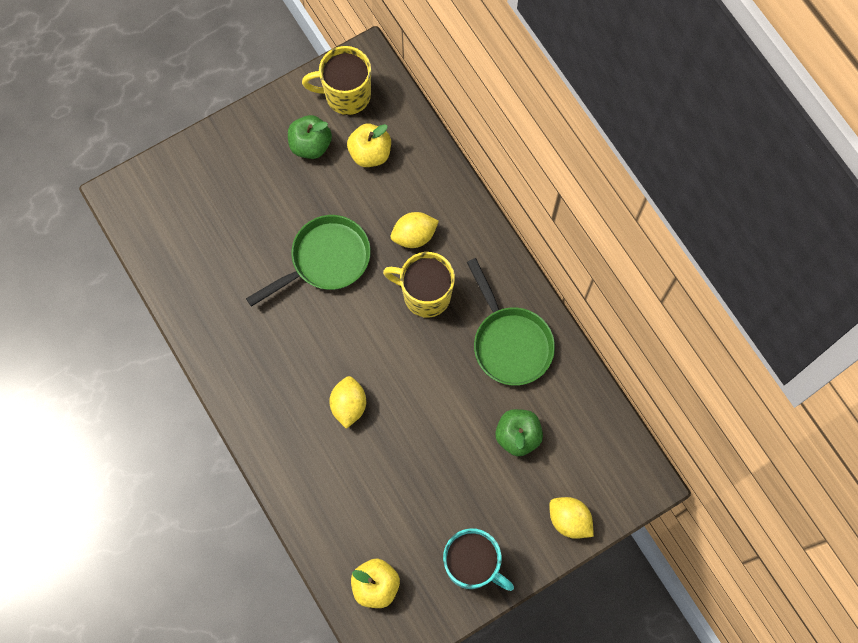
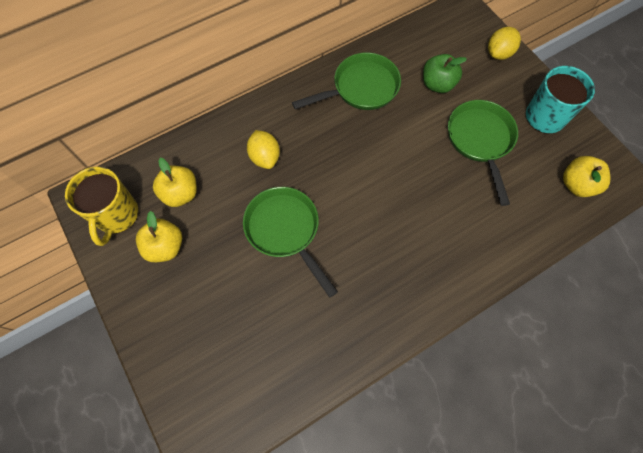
camera: 90 degrees left, 5 degrees down
green apple [288,115,332,159] -> yellow apple [136,211,182,262]
yellow lemon [329,376,366,429] -> none
yellow mug [383,252,455,318] -> none
none -> green pan [448,100,518,206]

